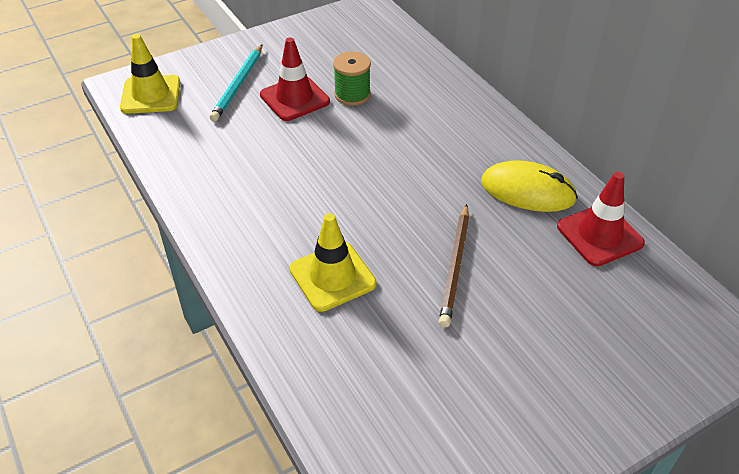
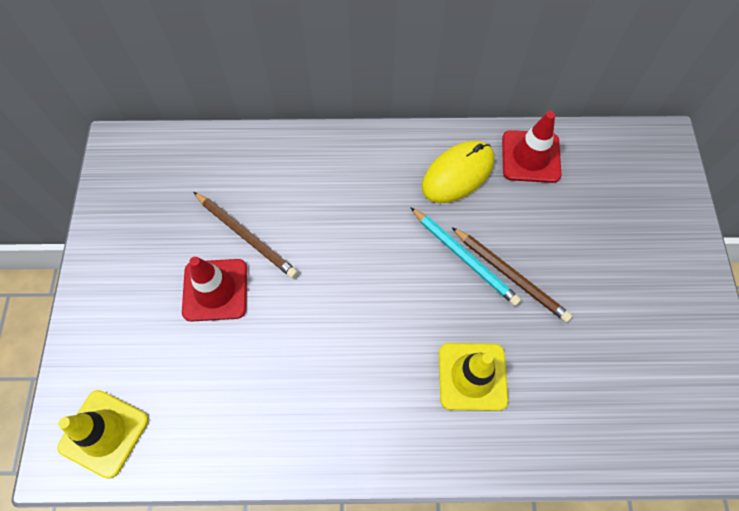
camera: 60 degrees left, 20 degrees up
turquoise pencil [210,44,263,121] -> turquoise pencil moved to [410,207,521,306]
green spool [333,51,371,106] -> brown pencil [193,192,298,278]

